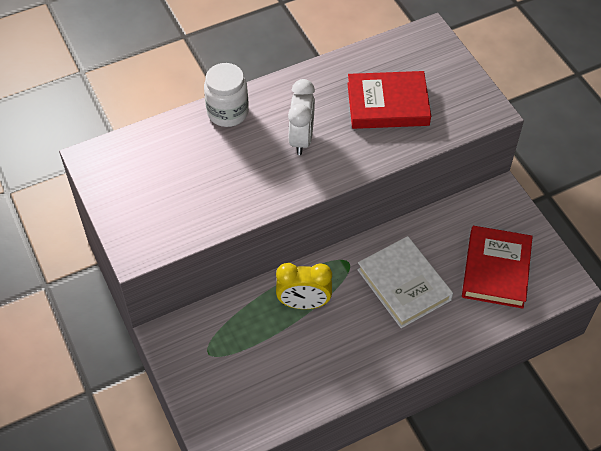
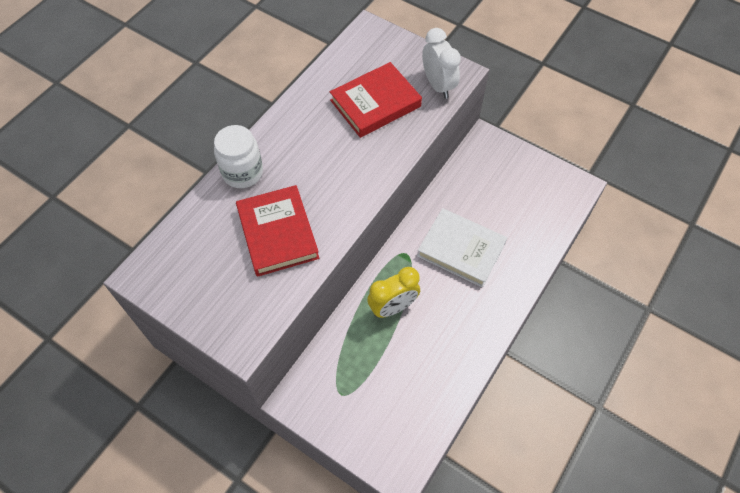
camera: 30 degrees left, 5 degrees up
white clock [288,79,315,155] -> white clock moved to [422,28,461,99]
red book [462,226,533,309] -> red book moved to [236,185,319,277]

